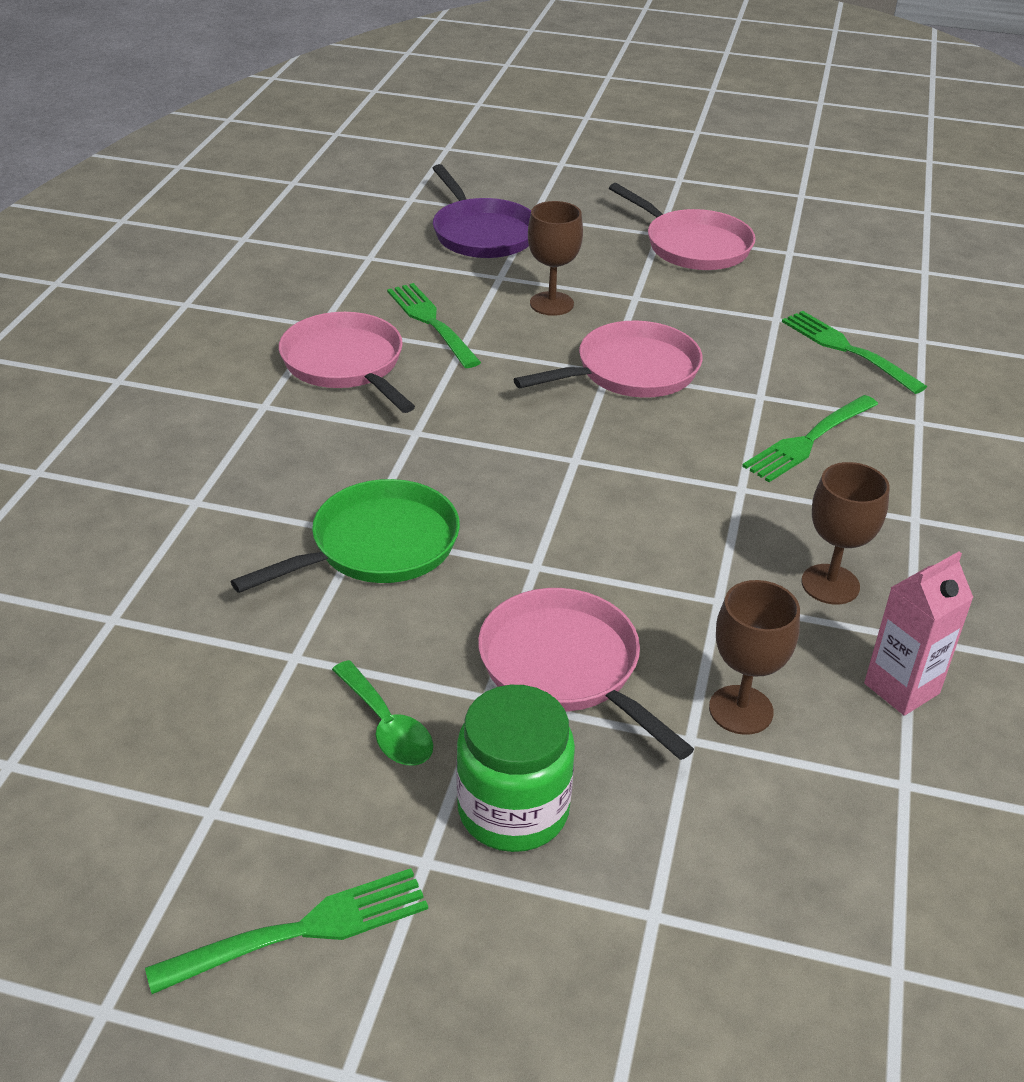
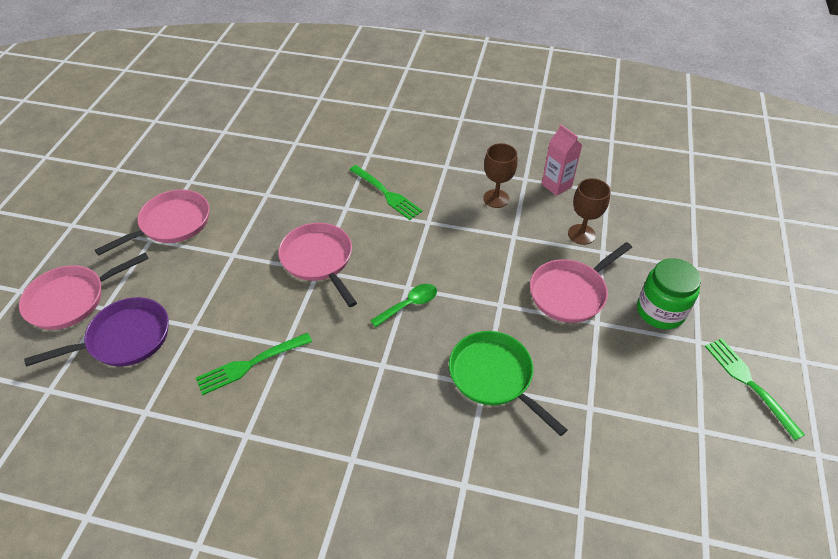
camera: 90 degrees left, 10 degrees up
pink pan [279,312,415,413] -> pink pan moved to [19,252,149,330]
green spoon [332,660,433,766] -> green spoon moved to [370,284,437,327]
brown goblet [528,201,583,316] -> none
green fork [782,311,927,394] -> none

